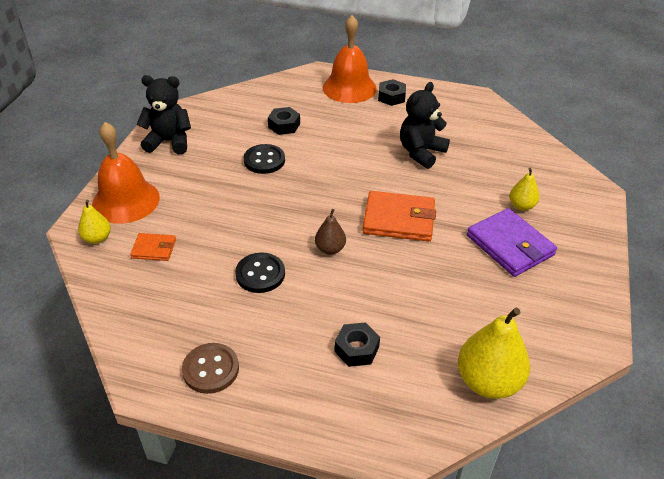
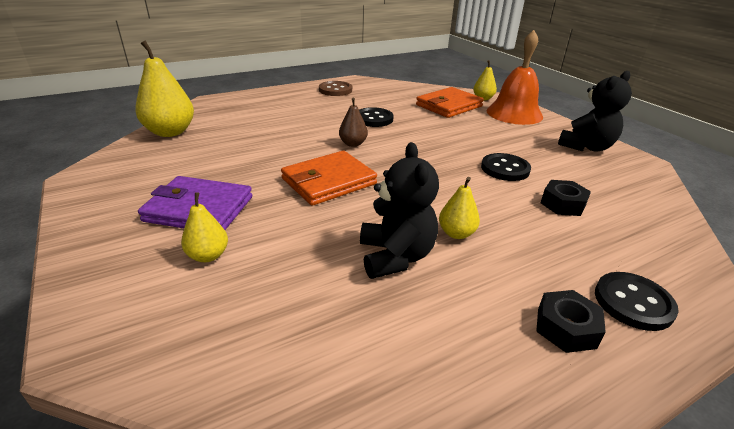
camera: 135 degrees right, 10 degrees down
orange wallet [130,233,176,261] -> orange wallet [416,87,484,118], size x1.86
orange bell [323,15,377,103] -> black button [595,272,679,331]
black nut [334,322,380,367] -> none
none -> yellow pear [439,177,480,239]

